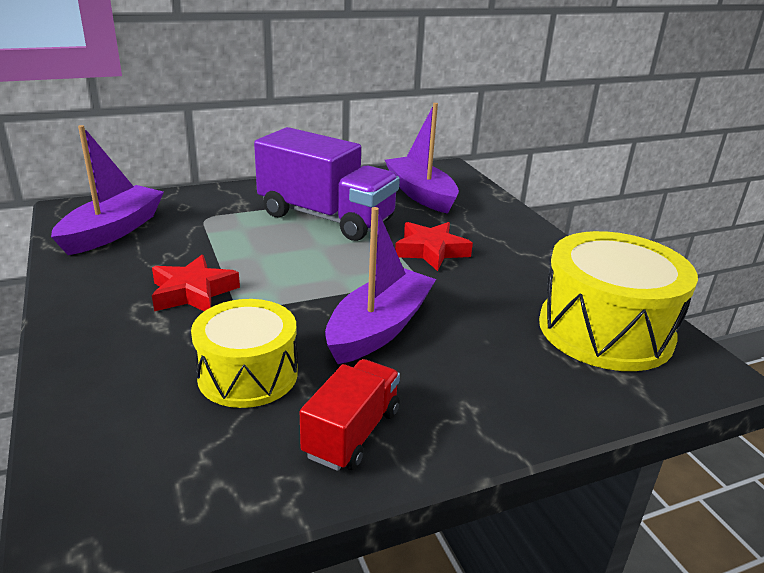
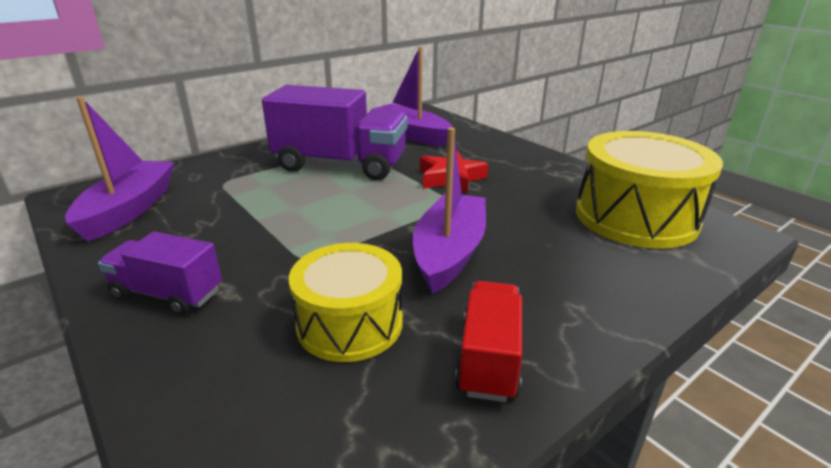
camera: 15 degrees left, 0 degrees up
red star [152,255,240,311] -> none
none -> purple truck [98,232,222,315]

